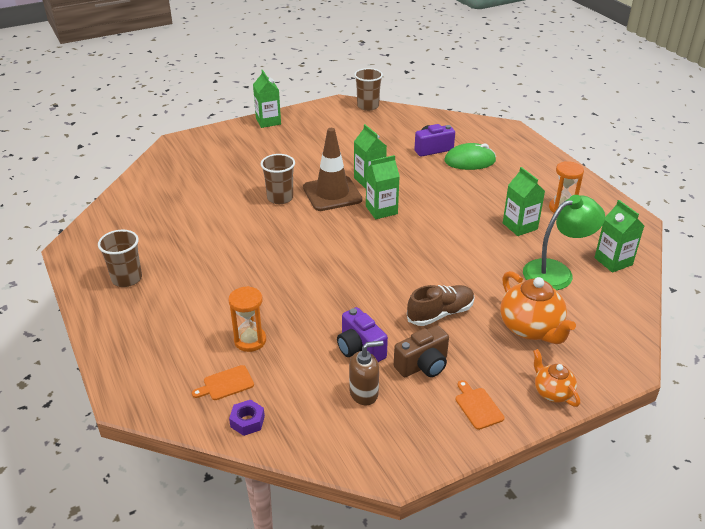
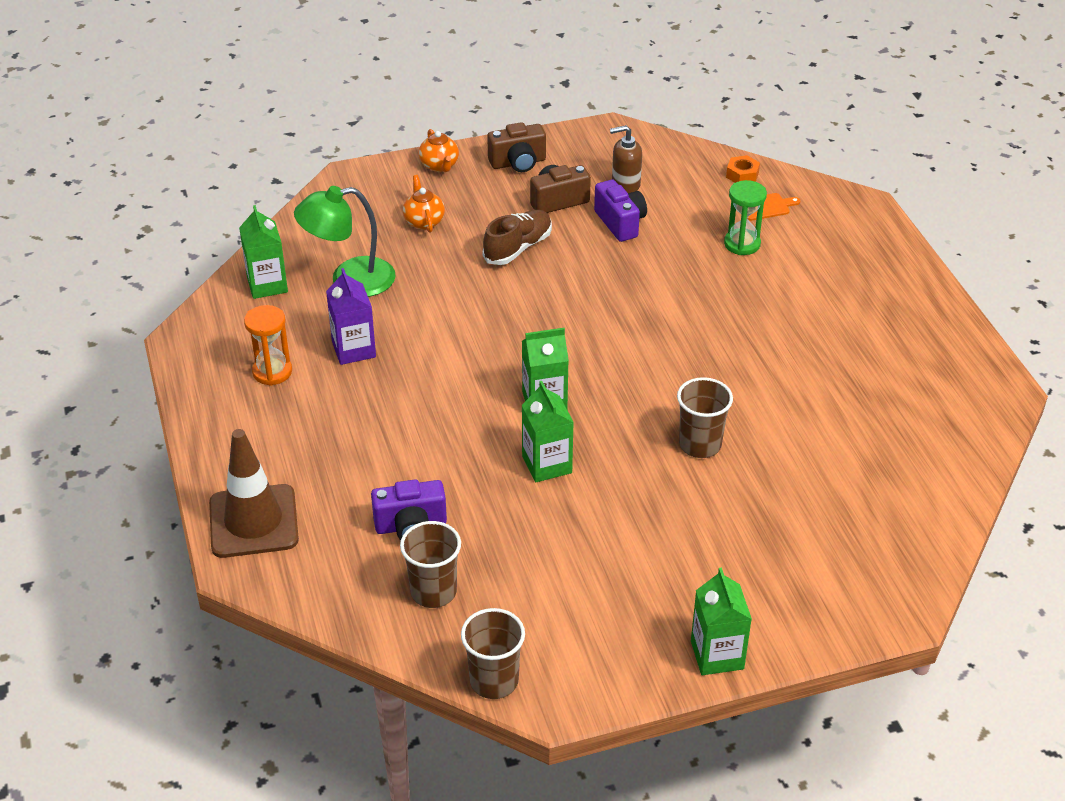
camera: 170 degrees left, 5 degrees up
brown cup [98,230,142,287] -> brown cup moved to [400,521,461,608]
orange hourglass [229,286,266,352] -> green hourglass [724,180,767,255]
purple nut [229,400,265,436] -> orange nut [726,155,760,183]
brown traffic cone [303,128,362,211] -> brown traffic cone moved to [209,429,299,558]
brown shoe [407,285,475,326] -> brown shoe turned 150 degrees clockwise [482,210,552,265]
green mouse [444,143,496,170] -> none
orange cutting board [456,380,504,430] -> brown camera [487,122,546,172]
orange teapot [500,271,576,344] -> orange teapot [403,175,445,233], size x0.58
green carton [503,167,545,236] -> purple carton [326,268,376,365]

